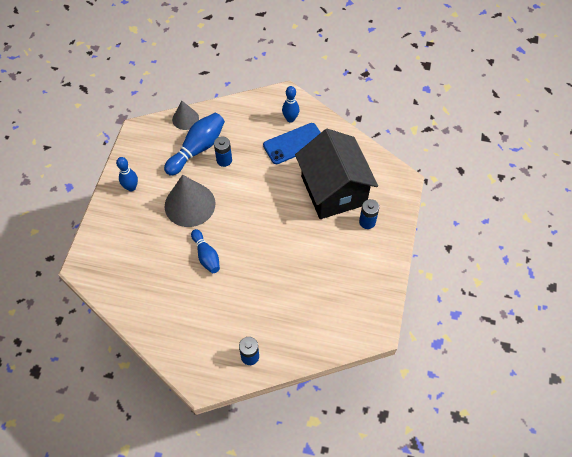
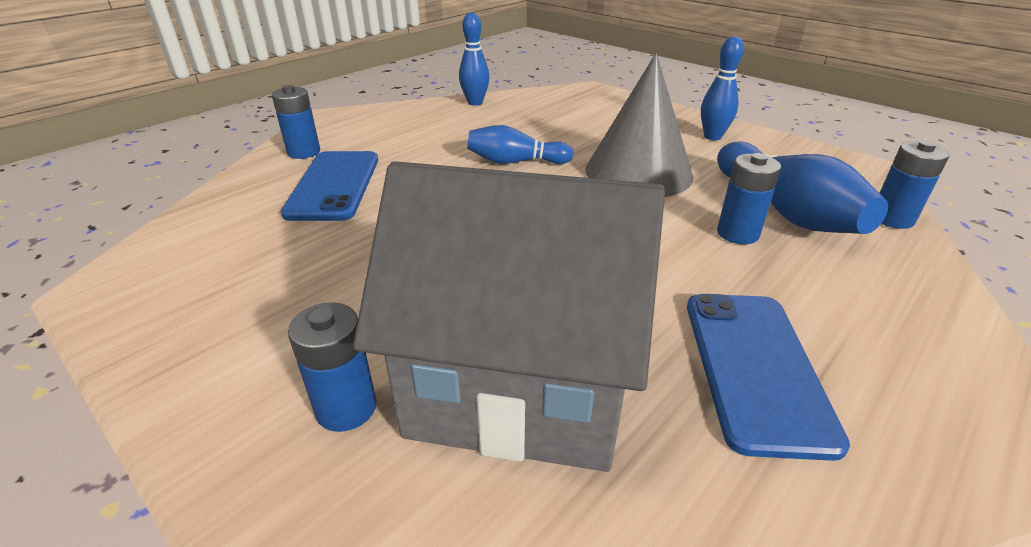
camera: 120 degrees right, 25 degrees down
grey cone [172,101,199,130] -> blue battery [880,140,949,229]
blue bowling pin [282,86,299,123] -> blue bowling pin moved to [459,12,490,106]
black house [295,129,378,219] -> grey house [353,161,665,472]
none -> blue phone [281,151,378,221]

